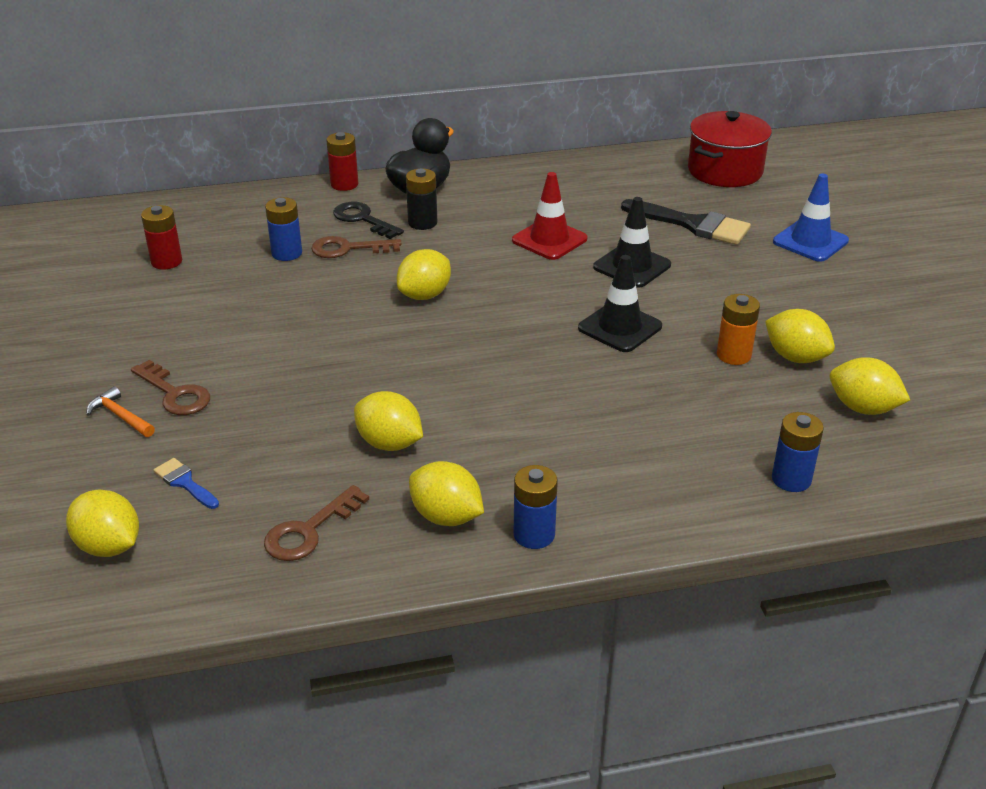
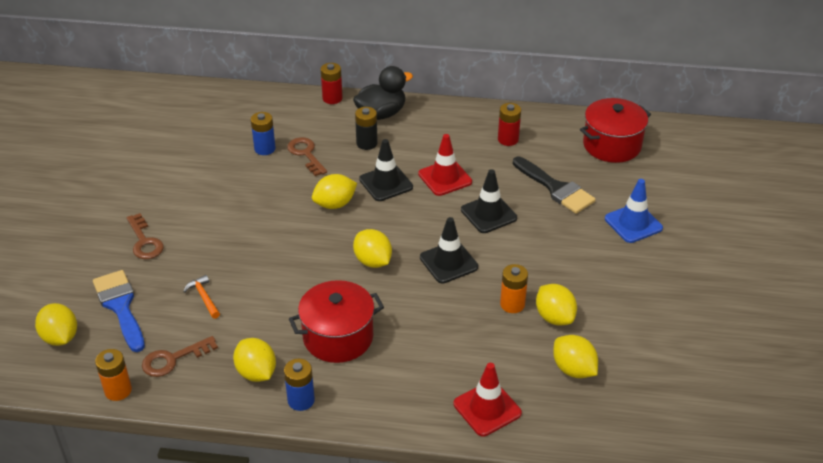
camera: 20 degrees right, 5 degrees up
orange hammer [86,386,155,437] -> orange hammer moved to [183,275,220,319]
red battery [141,205,182,270] -> red battery moved to [498,103,521,146]
blue brush [153,458,219,509] -> blue brush [93,270,145,352], size x2.00
brown key [311,236,402,258] -> brown key turned 45 degrees clockwise [287,137,327,176]
black key [333,202,404,239] -> none
yellow lemon [354,391,423,451] -> yellow lemon moved to [353,229,392,268]
blue battery [772,412,824,492] -> red traffic cone [453,363,522,436]
none -> orange battery [95,349,132,401]
none -> red pot [289,280,384,363]
none -> black traffic cone [359,139,413,201]

